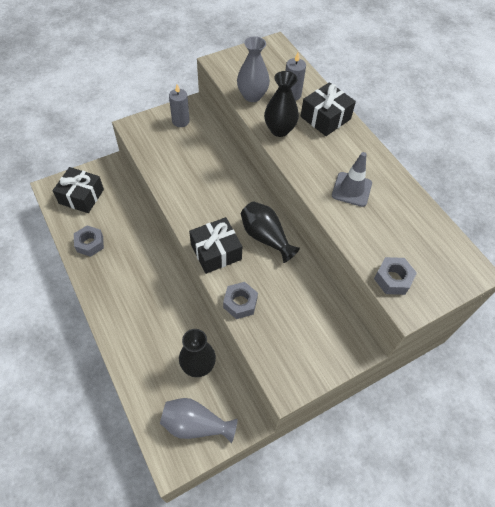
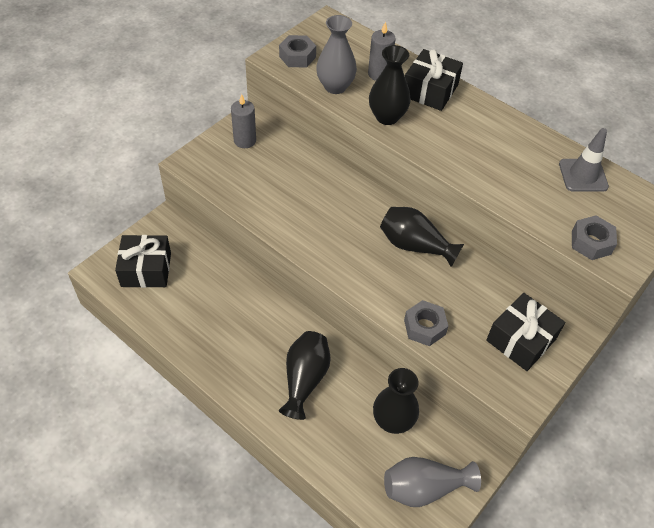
camera: 20 degrees left, 5 degrees down
grey nut [74,225,104,257] -> grey nut moved to [279,35,316,67]
black gift [189,217,242,274] -> black gift moved to [486,293,565,371]
grey traffic cone [332,152,372,207] -> grey traffic cone moved to [559,128,609,192]
none -> black vase [279,331,331,420]

